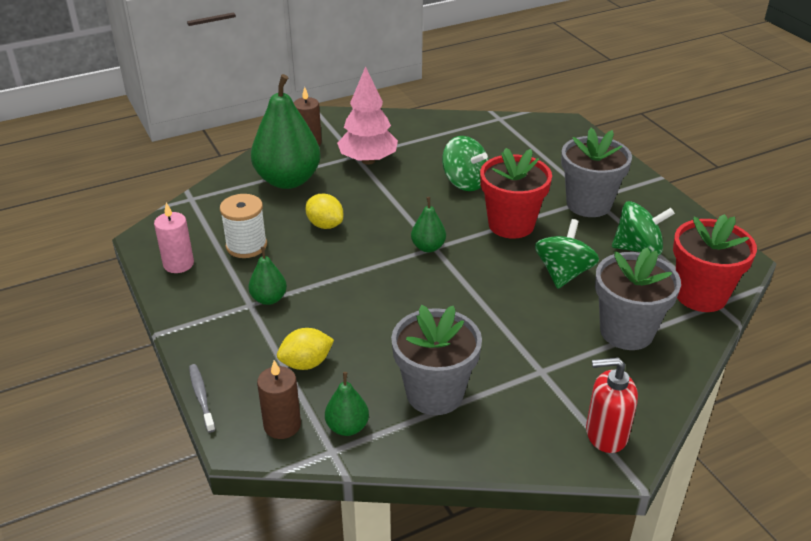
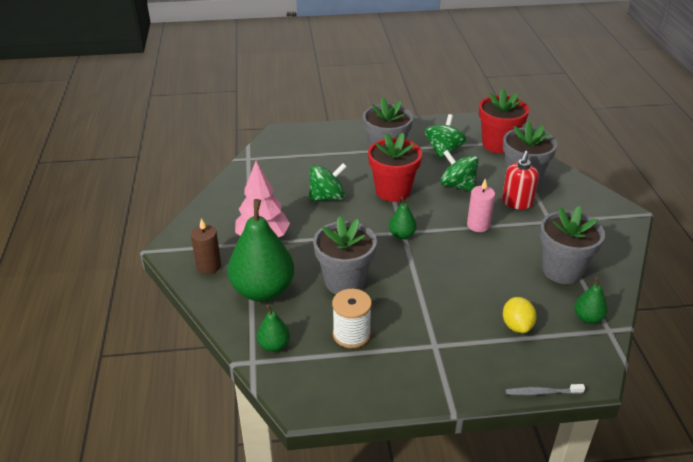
camera: 70 degrees left, 0 degrees up
pink candle [154,203,194,273] -> pink candle moved to [467,179,495,232]
green pear [248,247,287,305] -> green pear moved to [257,305,290,352]
brown candle [257,360,301,439] -> none
yellow lemon [306,194,343,229] -> grey flower pot [313,216,377,294]
red soap dispenser [586,357,638,453] -> red soap dispenser moved to [502,151,539,209]

